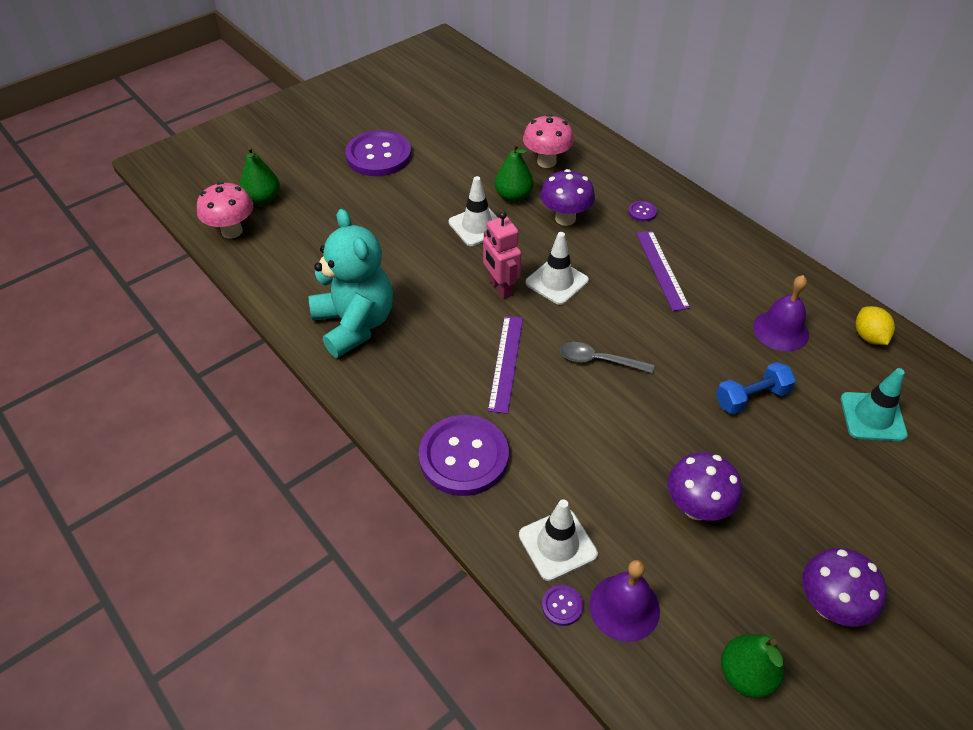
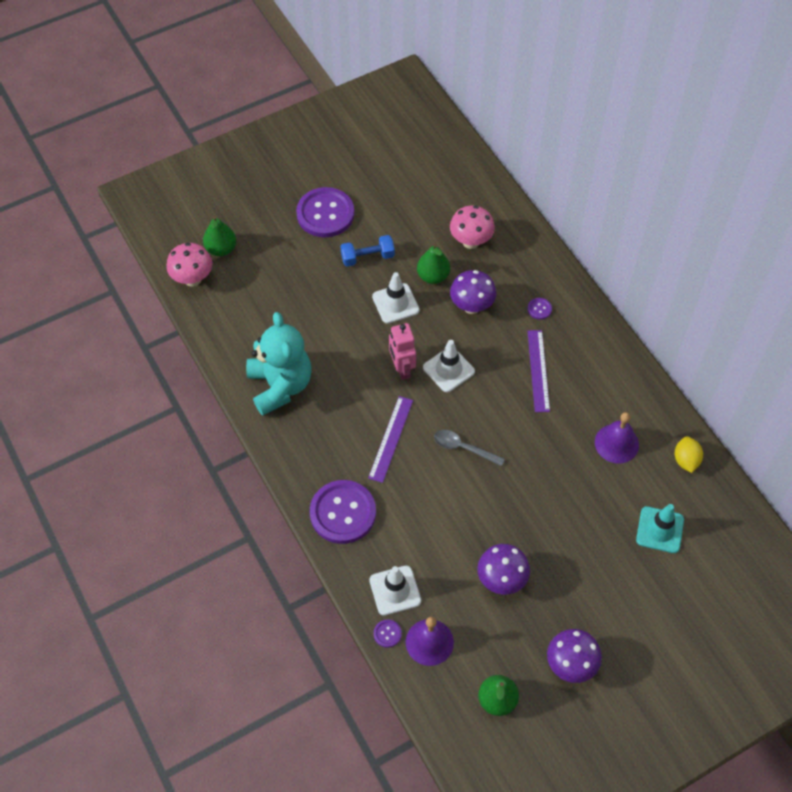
camera: 10 degrees right, 10 degrees up
blue dumbbell [716,362,796,414] -> blue dumbbell moved to [341,235,395,267]

